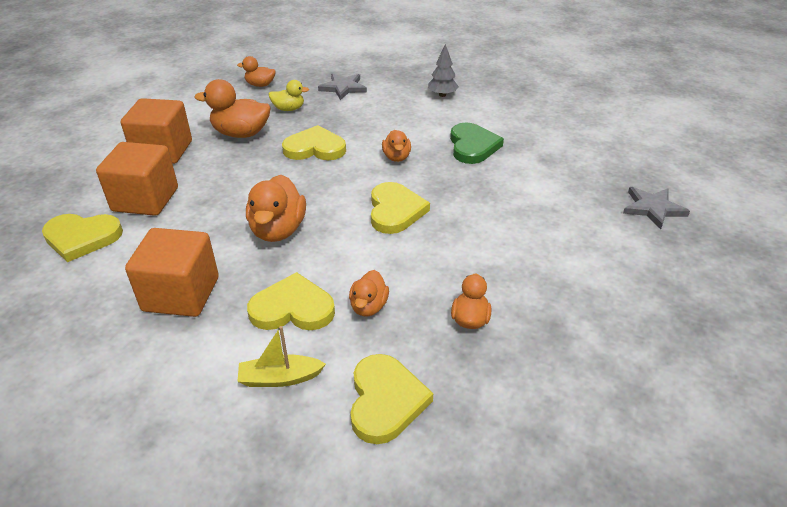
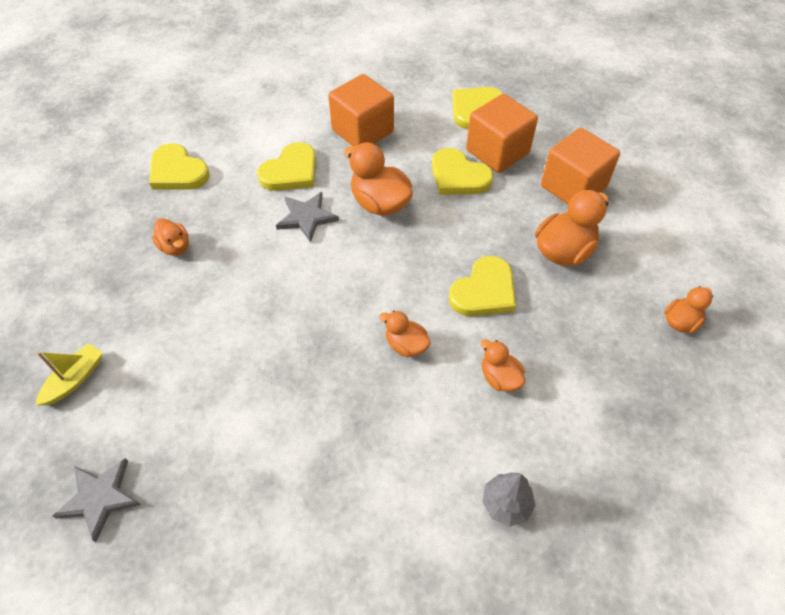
camera: 130 degrees right, 15 degrees up
yellow boat [237,326,326,387] -> yellow boat moved to [36,343,103,405]
yellow duck [269,80,309,111] -> none
grey star [318,73,367,100] -> grey star moved to [276,192,339,242]
orange duck [349,270,389,316] -> orange duck moved to [481,339,525,392]
yellow heart [371,182,430,234] -> yellow heart moved to [432,148,493,195]
green heart [450,123,504,164] -> none

